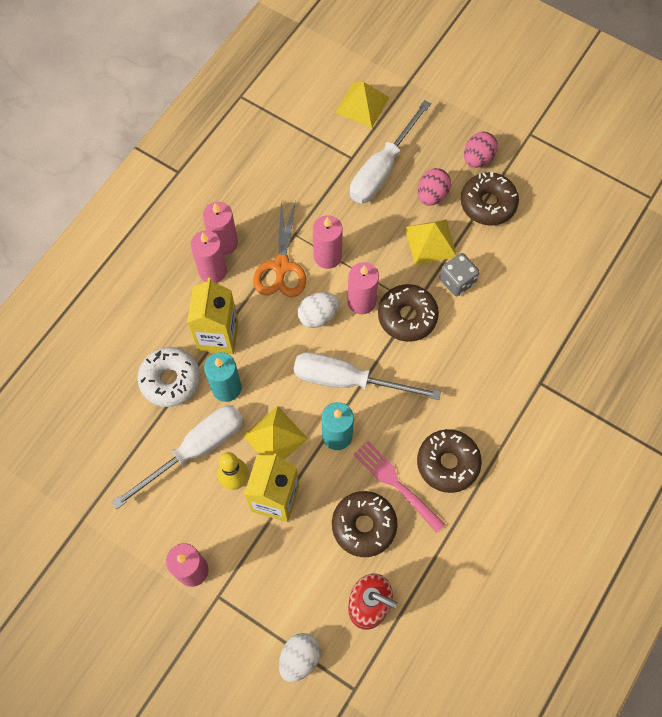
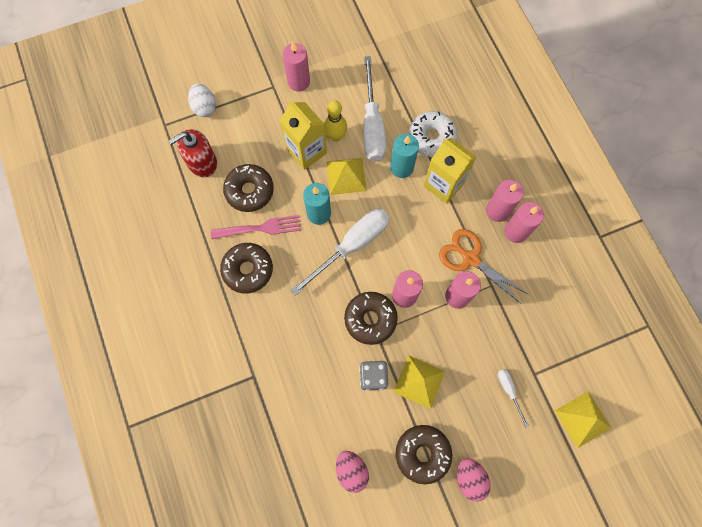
camera: 125 degrees right, 5 degrees up
white egg [297,292,339,328] -> none
white screwdriver [350,100,431,203] -> white screwdriver [498,369,529,427], size x0.46
pink egg [418,168,451,206] -> pink egg moved to [336,451,369,493]

